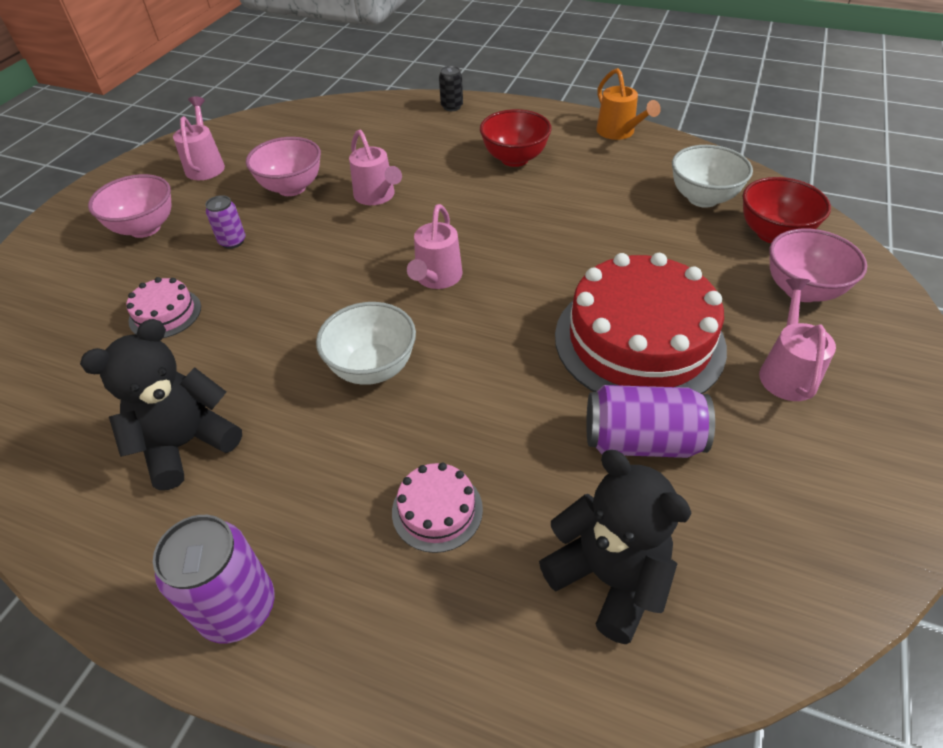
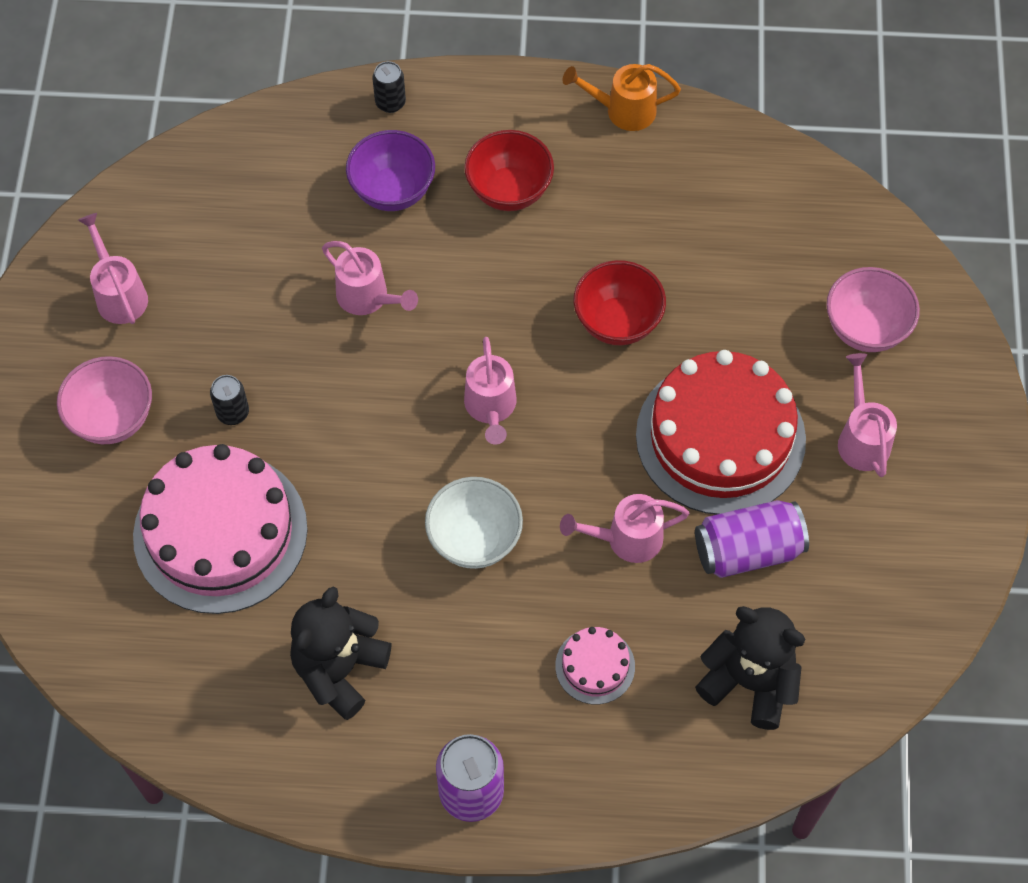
camera: 20 degrees left, 15 degrees up
pink cake [126,277,201,338] -> pink cake [133,444,308,614], size x2.24
purple can [205,195,245,249] -> black can [210,375,249,425]
pink bowl [246,137,321,196] -> none
orange watering can [596,68,661,140] -> orange watering can turned 135 degrees clockwise [563,64,681,131]
white bowl [672,145,753,208] -> none
red bowl [743,177,831,243] -> red bowl moved to [573,260,666,345]
none -> purple bowl [346,130,435,211]
none -> pink watering can [560,494,689,563]

